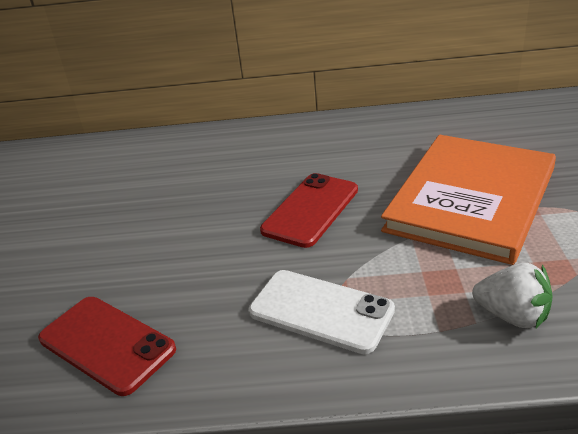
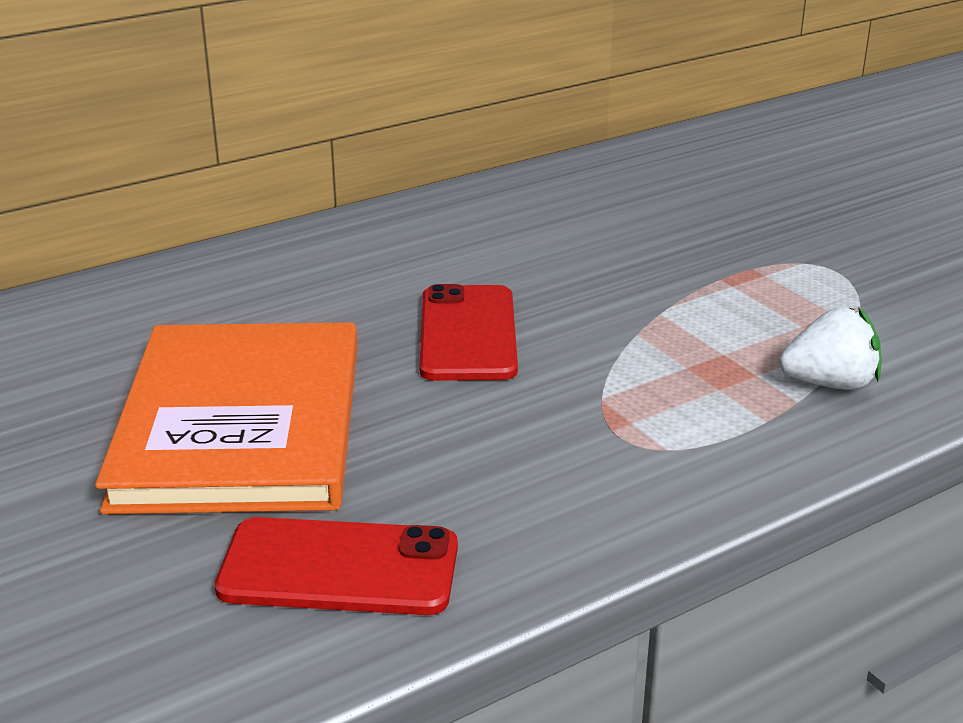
camera: 35 degrees left, 5 degrees down
white phone [249,270,395,354] -> none
orange book [381,135,556,265] -> orange book moved to [95,322,358,514]

